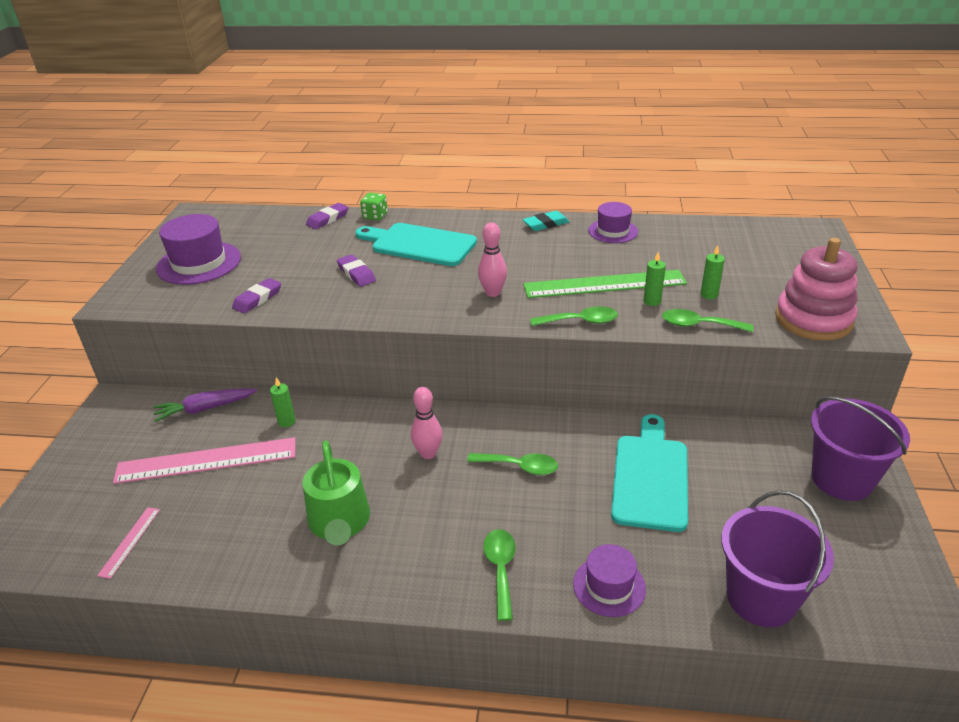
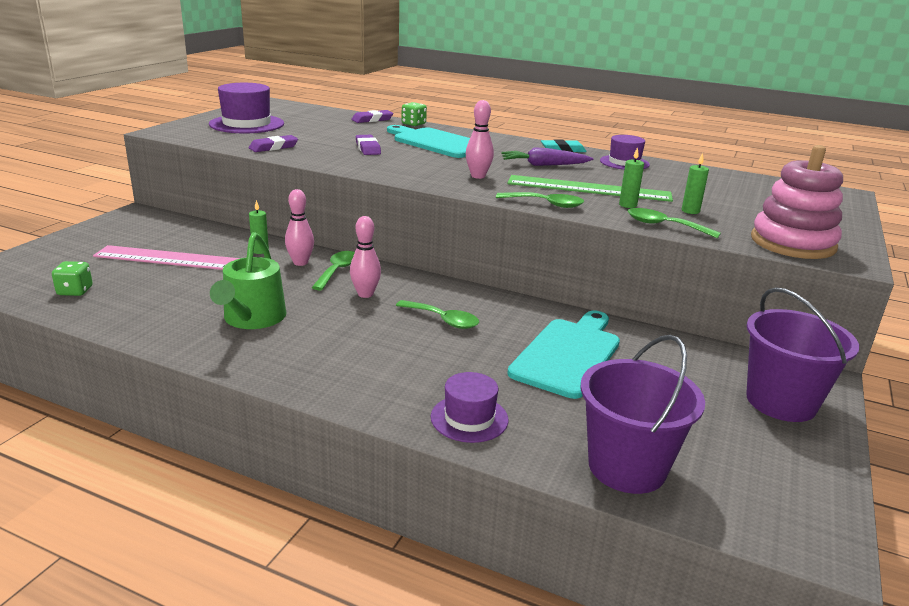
camera: 15 degrees right, 10 degrees down
pink ruler [97,507,160,579] -> green dice [52,261,93,296]
purple carrot [153,388,257,422] -> purple carrot moved to [501,147,593,166]
green spoon [483,529,516,621] -> green spoon moved to [311,251,355,290]
none -> pink bowling pin [285,189,314,266]

